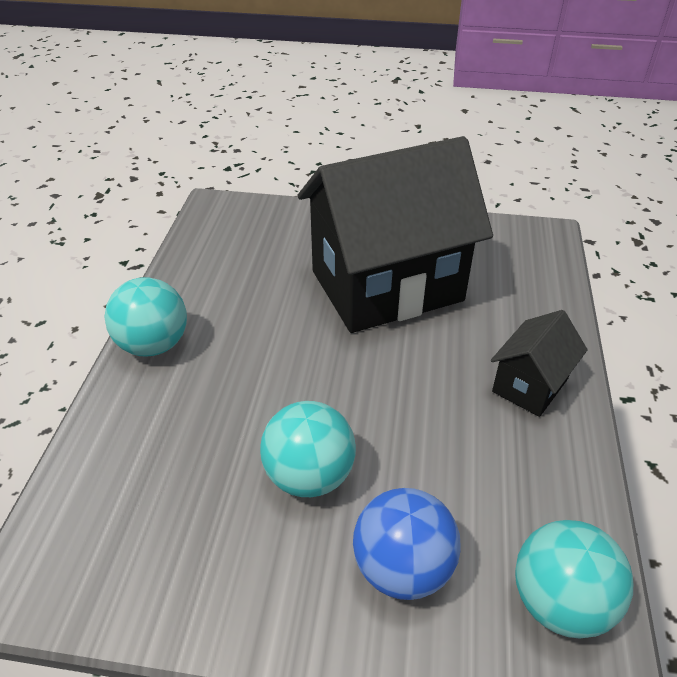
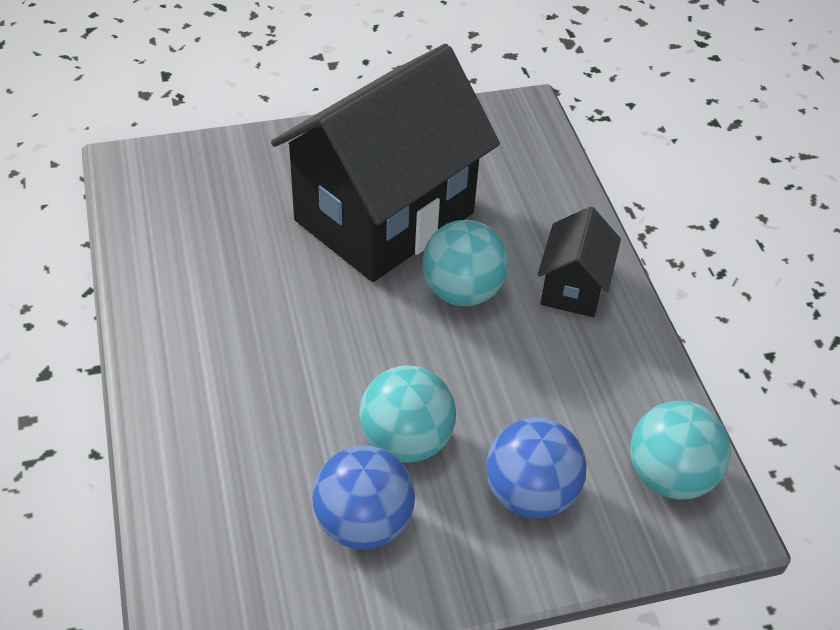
camera: 25 degrees left, 5 degrees up
turquoise ball [105,277,187,357] -> turquoise ball moved to [422,220,509,306]
none -> blue ball [312,445,415,549]

